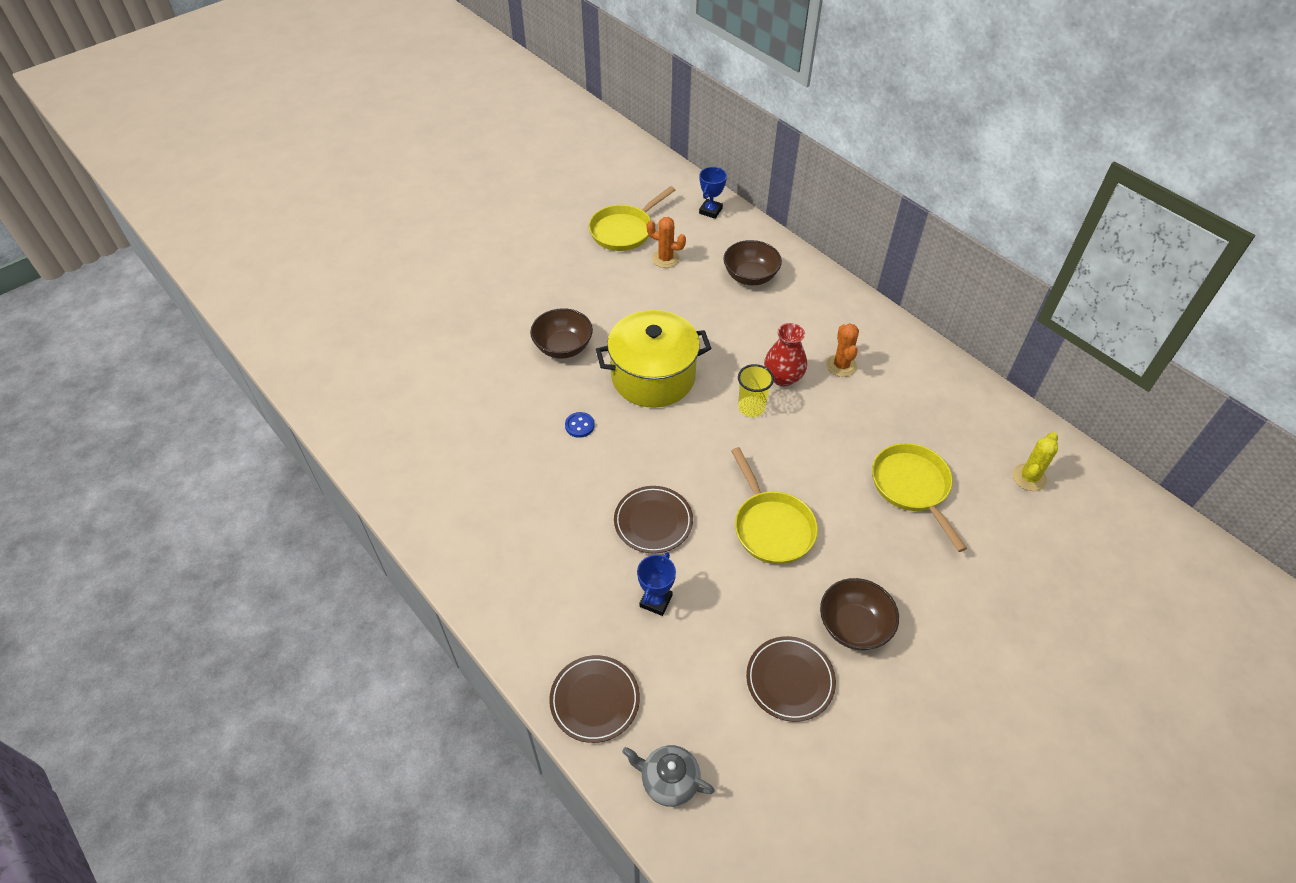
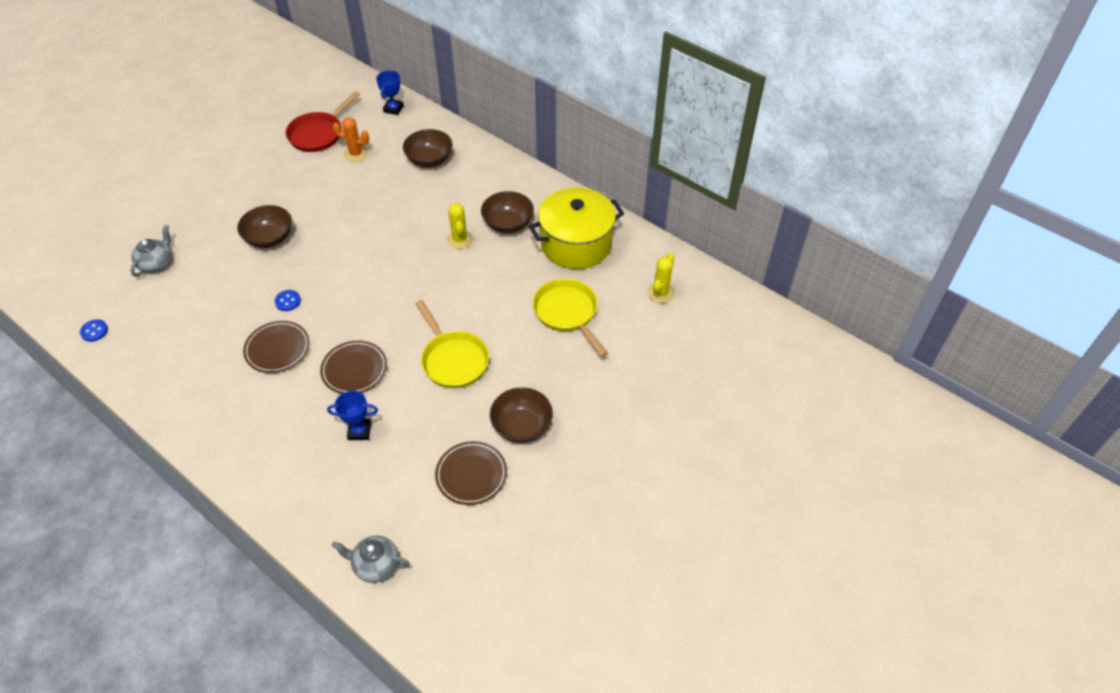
camera: 10 degrees left, 0 degrees up
brown plate [549,655,640,743] -> brown plate moved to [243,321,310,373]
yellow pan [589,186,675,251] -> red pan [286,91,360,152]
yellow pot [596,310,712,408] -> yellow pot moved to [529,187,624,269]
blue trophy [637,552,676,616] -> blue trophy turned 75 degrees clockwise [327,391,378,440]
yellow cup [738,364,774,417] -> none
red vase [764,323,807,386] -> yellow cactus [447,203,473,249]
orange cactus [826,323,859,377] -> brown bowl [481,191,534,233]
none -> blue button [80,319,108,342]
none -> grey teapot [131,225,172,276]

